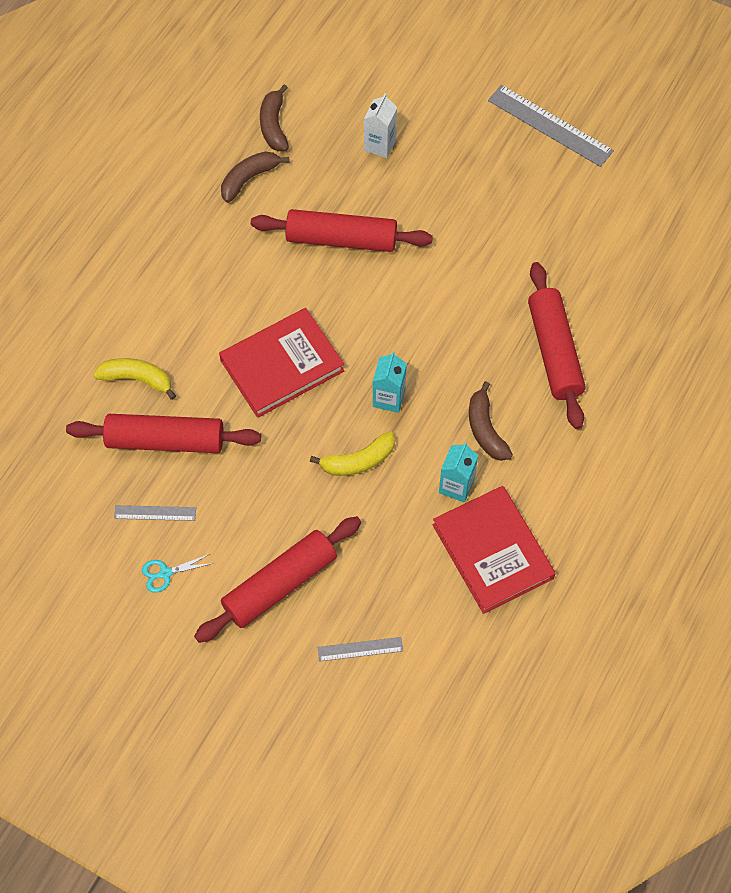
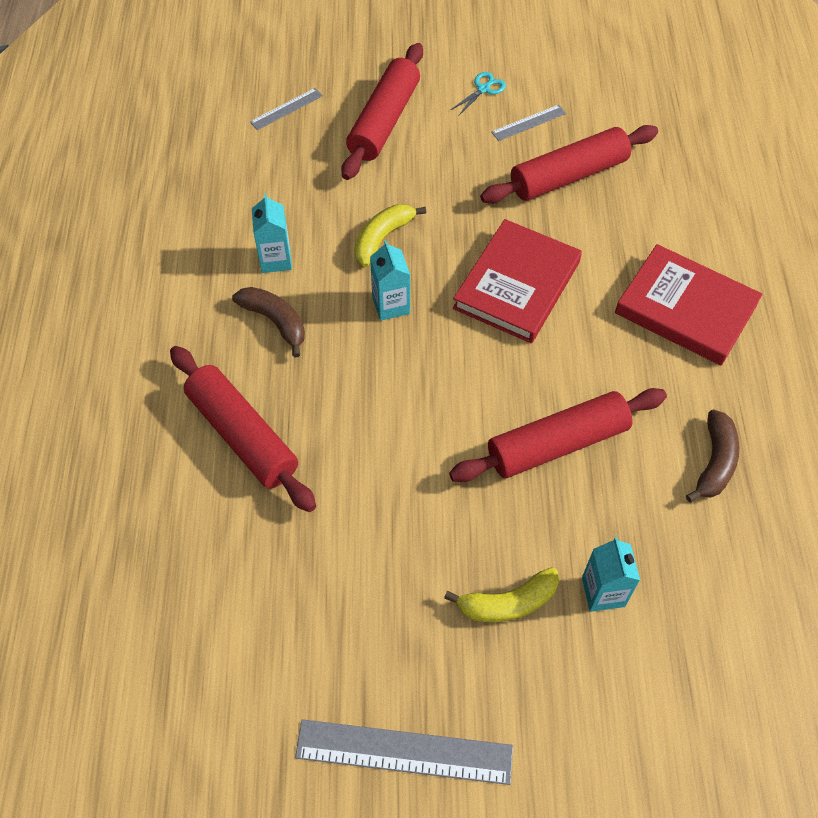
camera: 150 degrees right, 5 degrees down
yellow banana [93,358,176,400] -> yellow banana moved to [444,567,559,622]
brown banana [260,84,289,151] -> none
white carton [364,93,397,158] -> turquoise carton [582,537,640,612]
red book [433,486,556,614] -> red book moved to [615,244,762,366]

